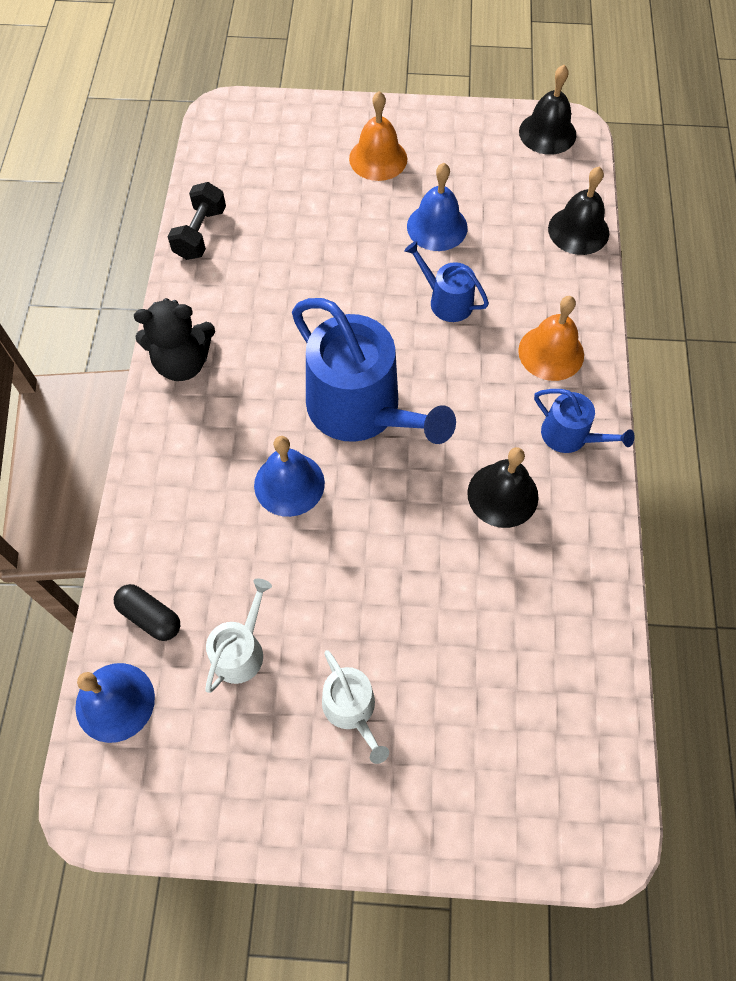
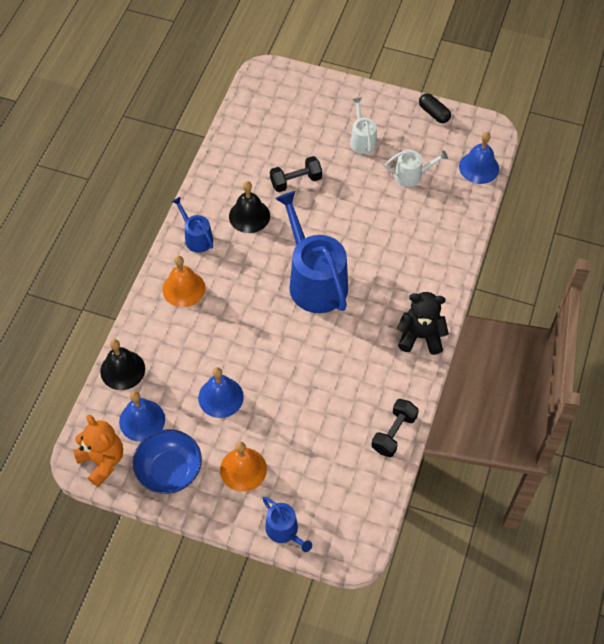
camera: 165 degrees left, 5 degrees down
black capsule [114,584,180,641] -> black capsule moved to [419,93,451,123]
white watering can [205,579,272,693] -> white watering can turned 135 degrees counterclockwise [385,150,448,187]
blue bell [254,436,325,517] -> blue bell moved to [119,391,165,442]
blue watering can [404,241,489,322] -> blue watering can moved to [262,497,312,552]
black bell [519,65,576,155] -> orange teddy bear [73,415,123,487]
none -> blue bowl [133,429,202,494]
none -> black dumbbell [270,156,322,192]

